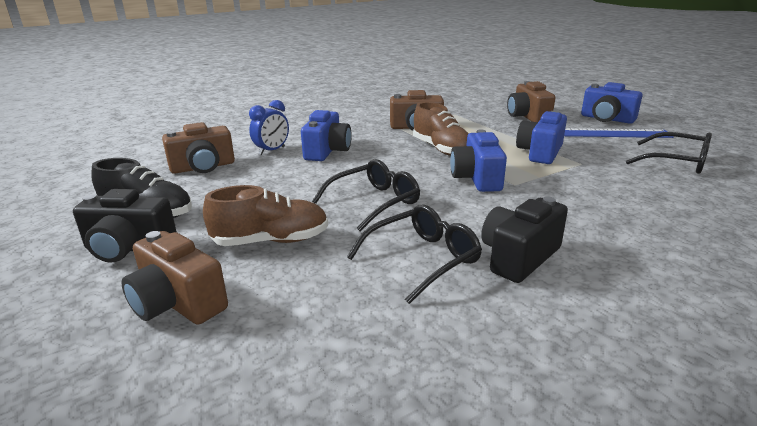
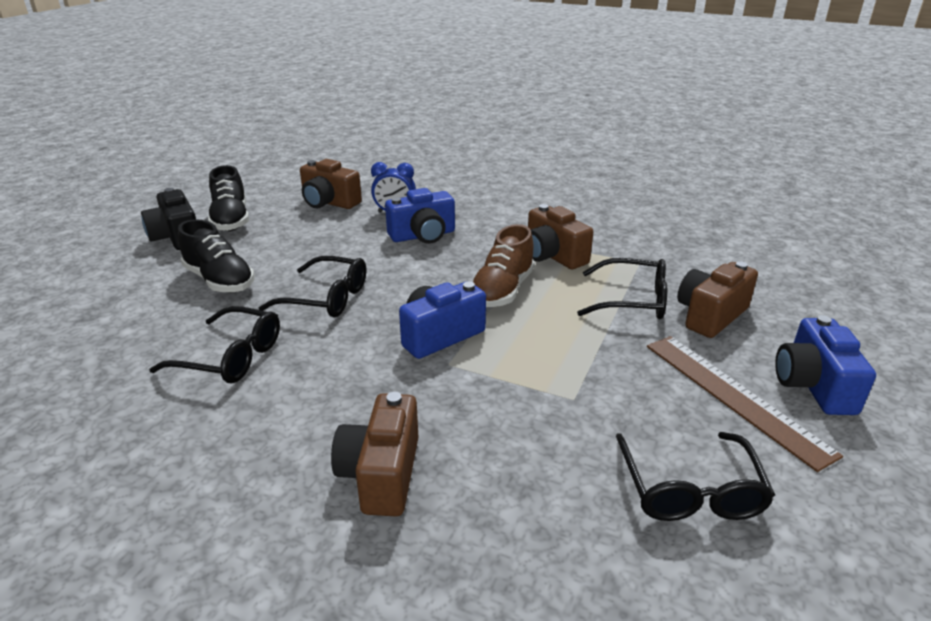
camera: 55 degrees right, 5 degrees up
brown camera [122,231,228,325] -> brown camera moved to [331,392,418,516]
brown shoe [203,185,328,246] -> black shoe [178,219,255,293]
black camera [481,197,568,283] -> none
blue camera [516,110,567,164] -> none
blue ruler [564,128,674,138] -> brown ruler [647,336,843,472]
none -> black glasses [577,258,667,319]

